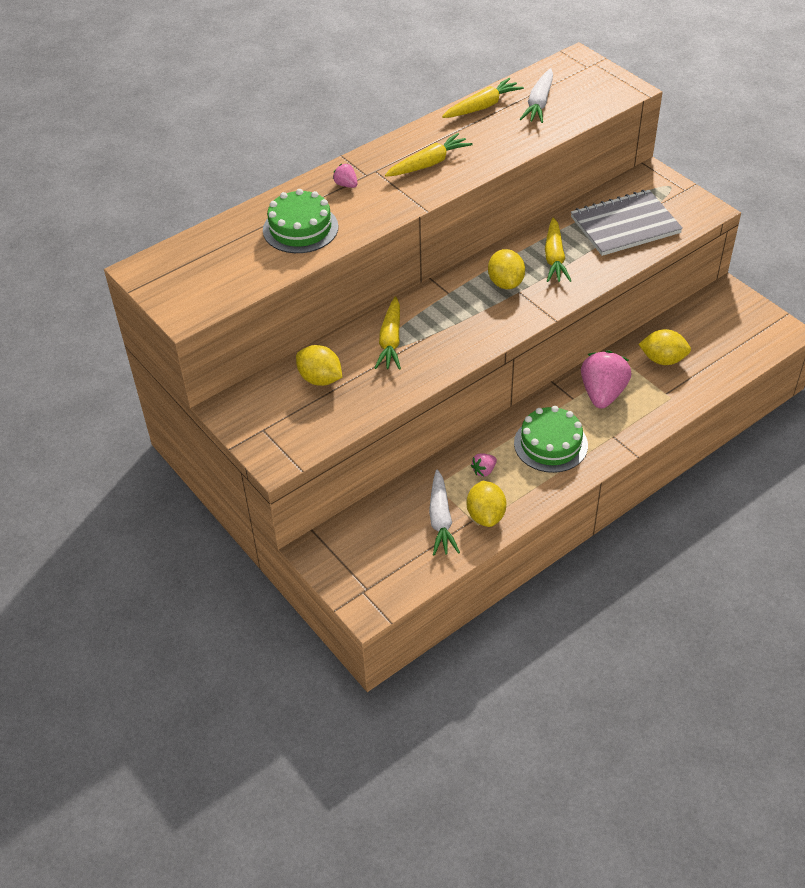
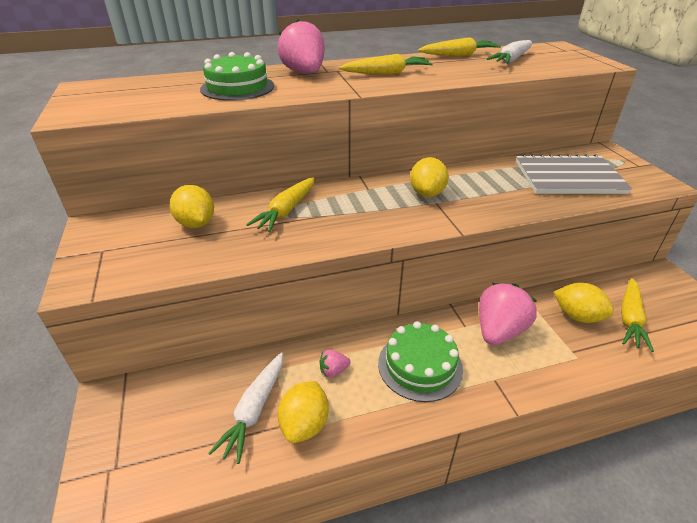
camera: 20 degrees right, 10 degrees down
pink strawberry [333,163,358,188] -> pink strawberry [277,19,325,73], size x2.21
yellow carrot [545,218,571,282] -> yellow carrot moved to [621,278,654,352]

